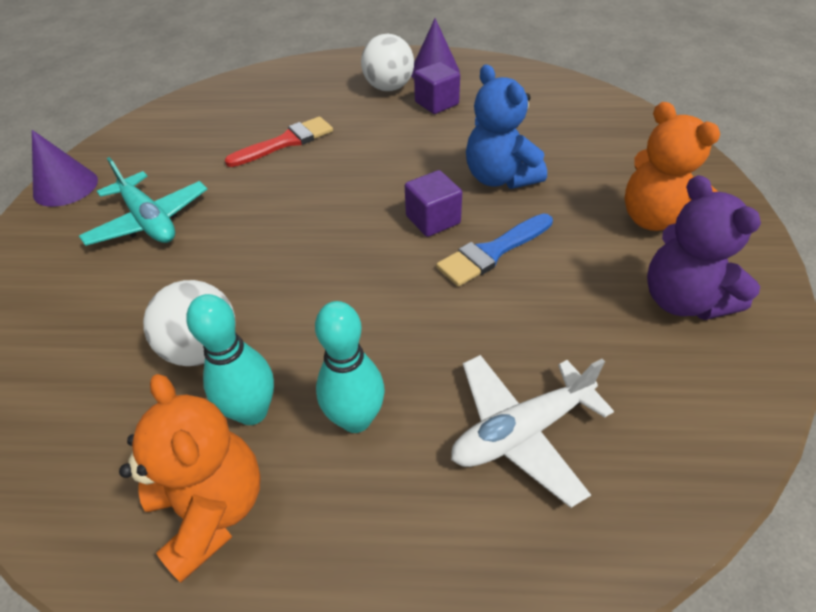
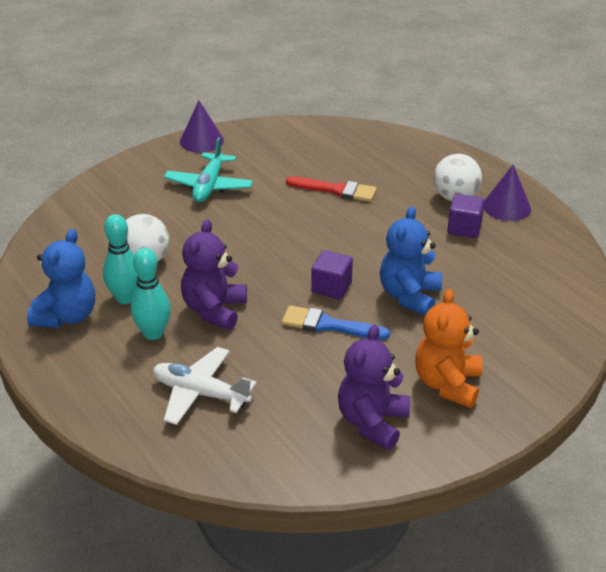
camera: 50 degrees right, 10 degrees down
orange teddy bear [119,374,261,583] -> blue teddy bear [27,229,95,328]
none -> purple teddy bear [181,219,247,330]

